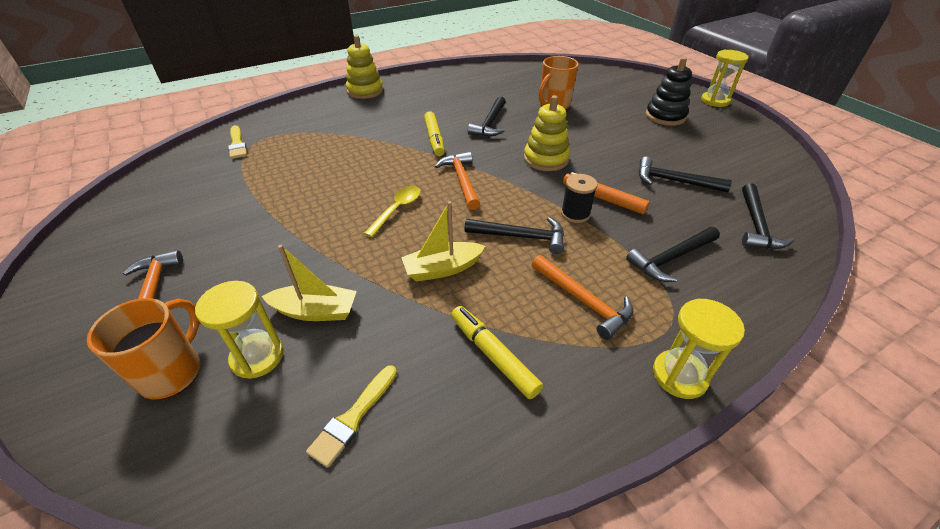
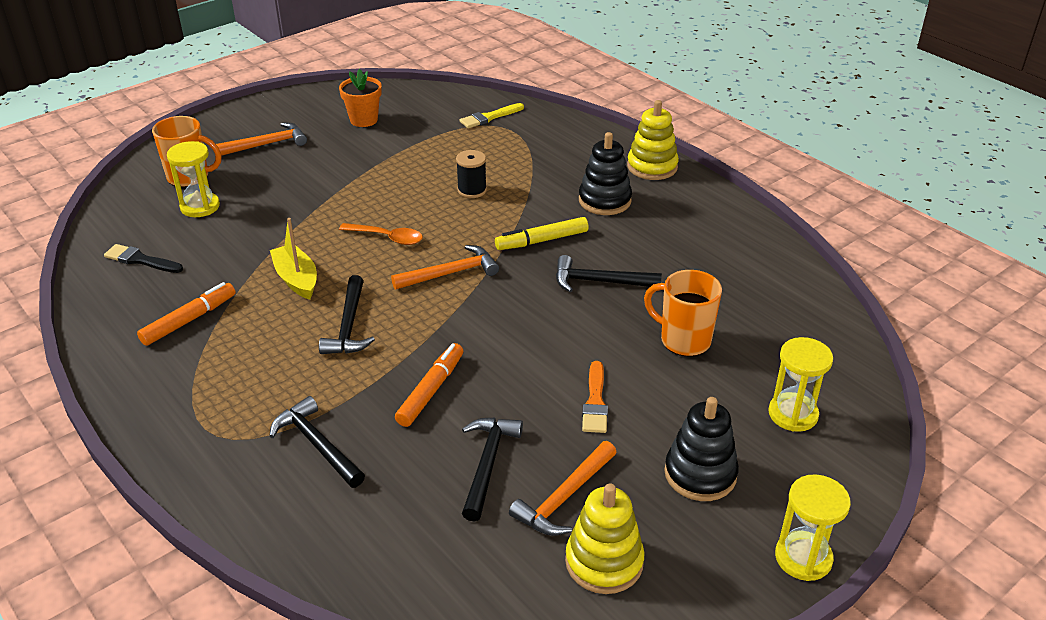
camera: 80 degrees right, 5 degrees down
yellow boat [262,245,357,321] -> none
yellow brush [306,365,397,468] -> black brush [104,244,183,273]
yellow spoon [364,186,421,237] -> orange spoon [339,223,423,245]
yellow marker [451,306,543,399] -> orange marker [137,282,236,346]
yellow stacking toy [524,95,570,171] -> yellow stacking toy moved to [565,484,645,594]
orange hammer [531,255,633,340] -> orange hammer moved to [509,441,617,536]
black spool [561,174,598,223] -> black spool moved to [456,150,487,198]
yellow hourglass [653,298,745,399] -> yellow hourglass moved to [768,337,833,432]
black hammer [742,183,794,249] -> none
none -> orange flower pot [339,69,382,127]
none -> black stacking toy [579,132,632,215]
none -> orange brush [582,361,608,433]

